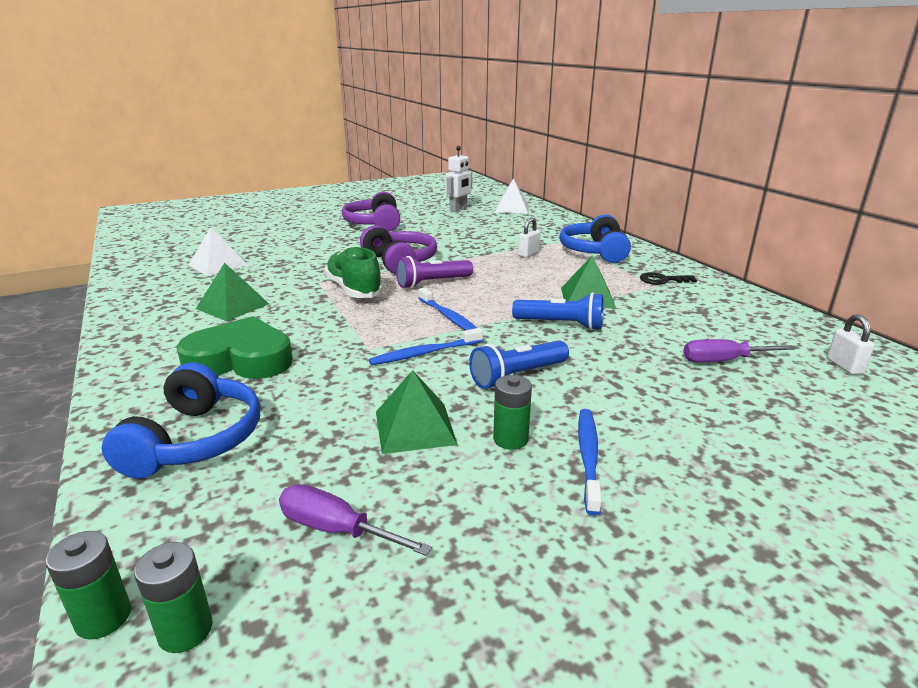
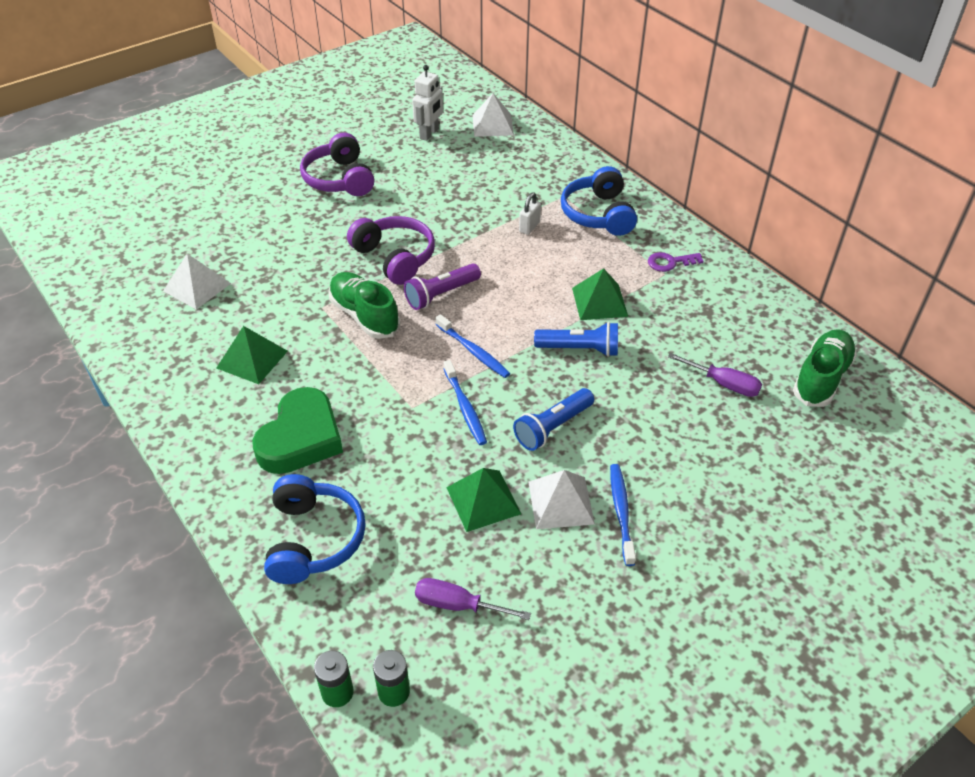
camera: 10 degrees left, 20 degrees up
green heart [176,316,293,379] -> green heart turned 120 degrees clockwise [252,387,343,474]
blue toothbrush [369,328,483,365] -> blue toothbrush turned 75 degrees counterclockwise [444,360,487,445]
green battery [493,375,532,450] -> white pyramid [529,470,595,529]
black key [640,272,697,285] -> purple key [648,252,703,272]
purple screwdriver [683,339,796,363] -> purple screwdriver turned 135 degrees counterclockwise [668,353,762,397]
white padlock [827,314,874,375] -> green shoe [793,329,857,407]

